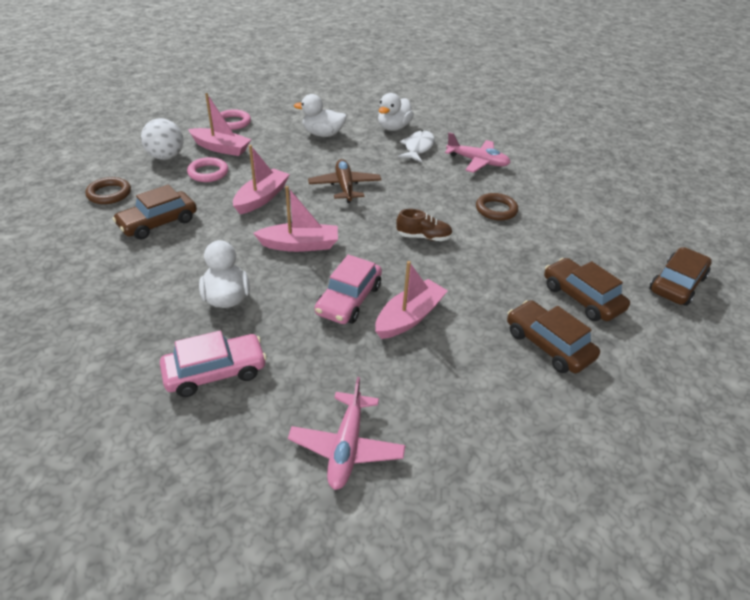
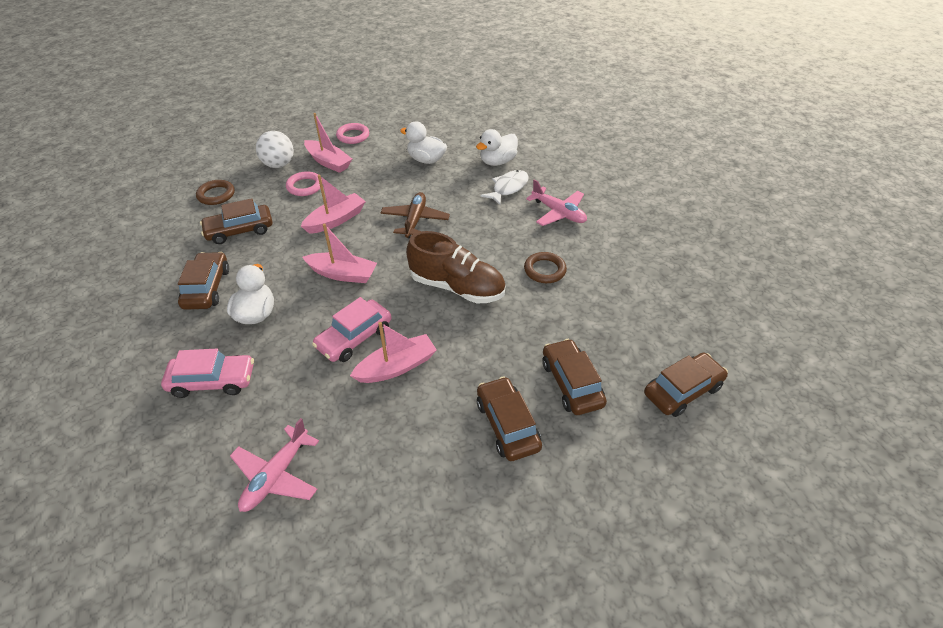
camera: 20 degrees right, 5 degrees up
brown shoe [396,209,453,241] -> brown shoe [406,231,505,304], size x1.92
none -> brown car [178,252,229,310]

